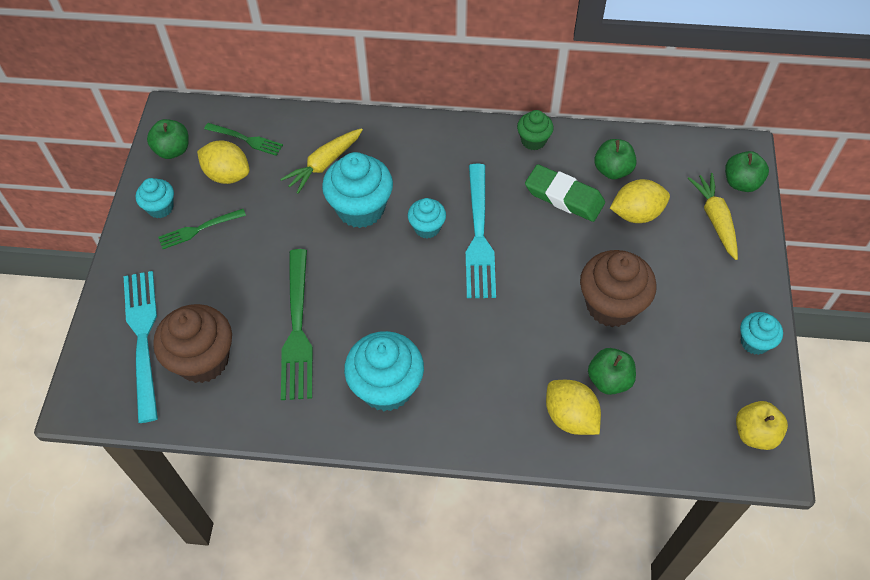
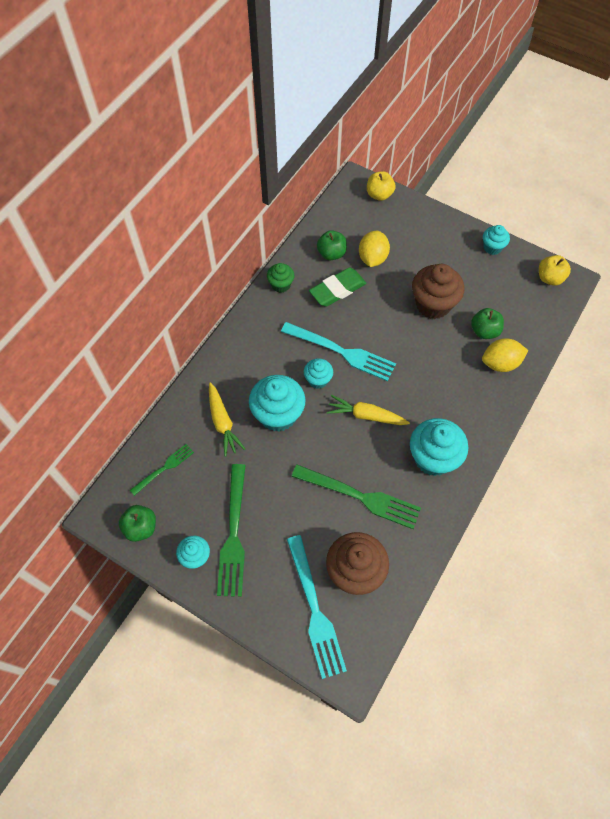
camera: 65 degrees left, 5 degrees up
turquoise fork [124,271,158,423] -> turquoise fork turned 120 degrees counterclockwise [287,535,347,679]
green fork [158,209,246,249] -> green fork [217,464,246,597], size x1.79
yellow lemon [197,140,250,184] -> none
yellow carrot [688,173,738,260] -> yellow carrot moved to [327,395,410,425]
green apple [725,151,769,192] -> yellow apple [367,171,396,201]

